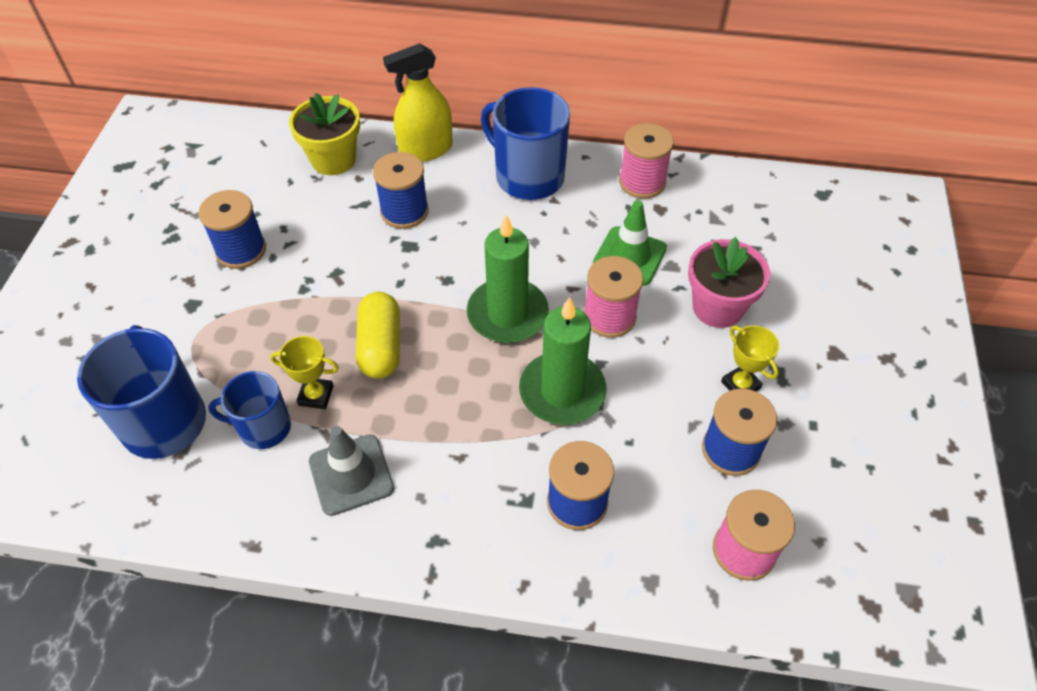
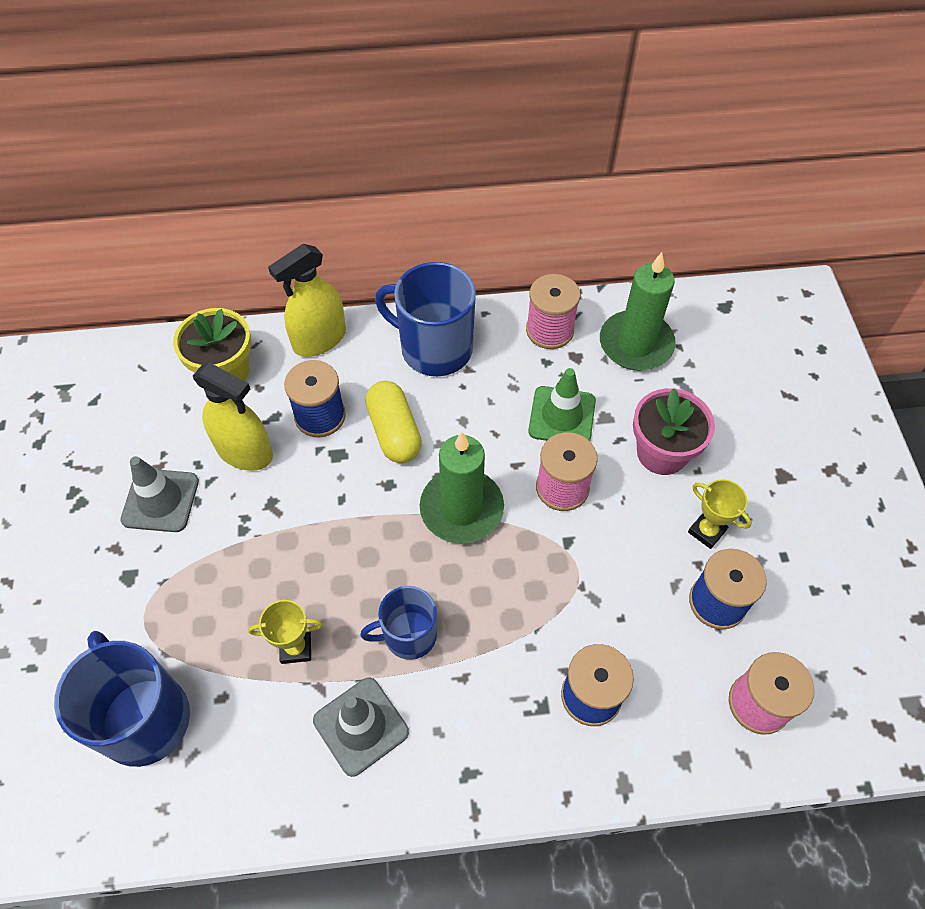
camera: 15 degrees left, 5 degrees up
blue spool [198,190,266,269] -> grey traffic cone [120,456,199,532]
blue mug [208,371,291,449] -> blue mug moved to [360,586,437,660]
yellow capsule [356,292,400,379] -> yellow capsule moved to [365,381,422,463]
green candle [519,297,607,425] -> green candle moved to [600,252,676,371]
none -> yellow spray bottle [193,362,273,471]

